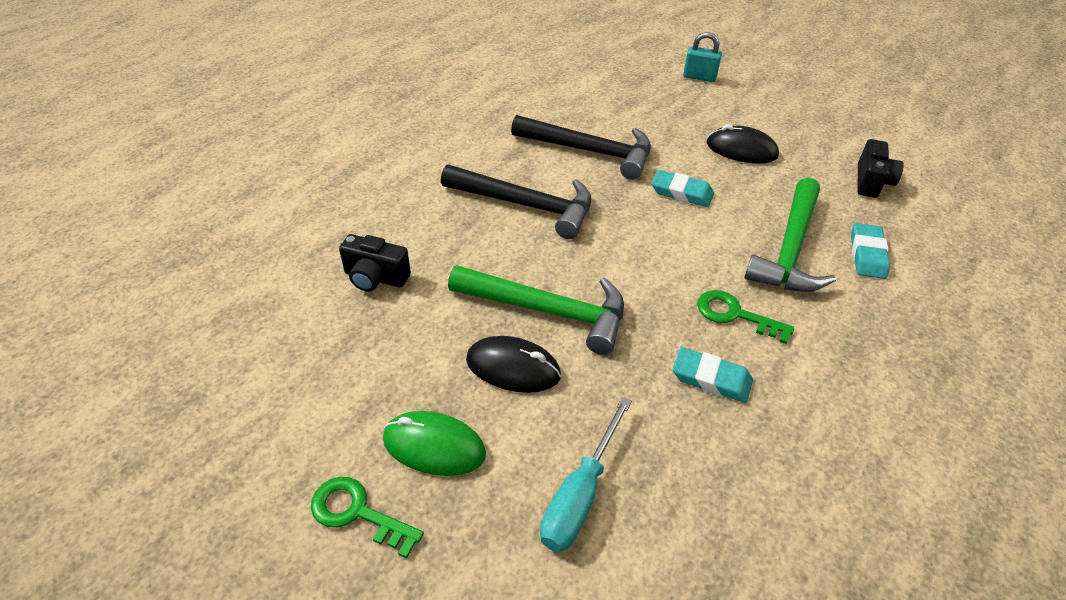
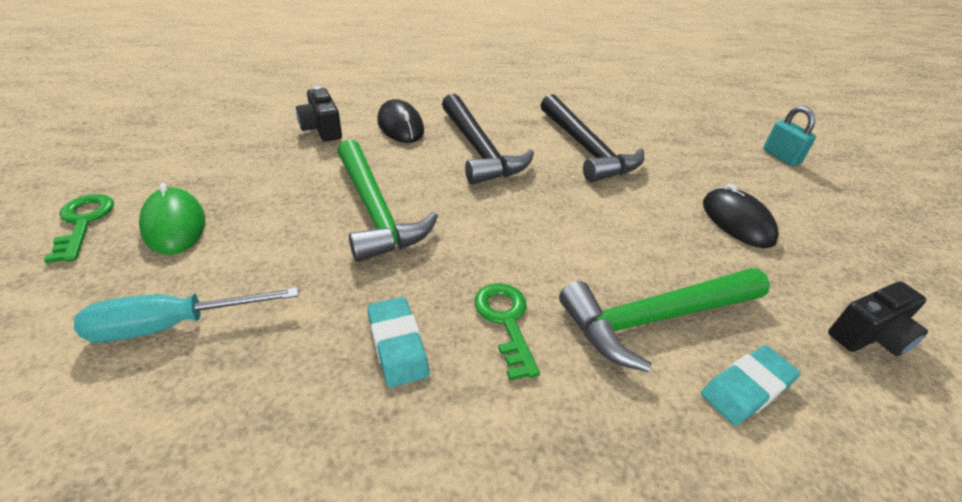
camera: 45 degrees right, 5 degrees down
black mouse [466,336,561,393] -> black mouse moved to [377,99,424,143]
turquoise eraser [651,170,714,207] -> none

